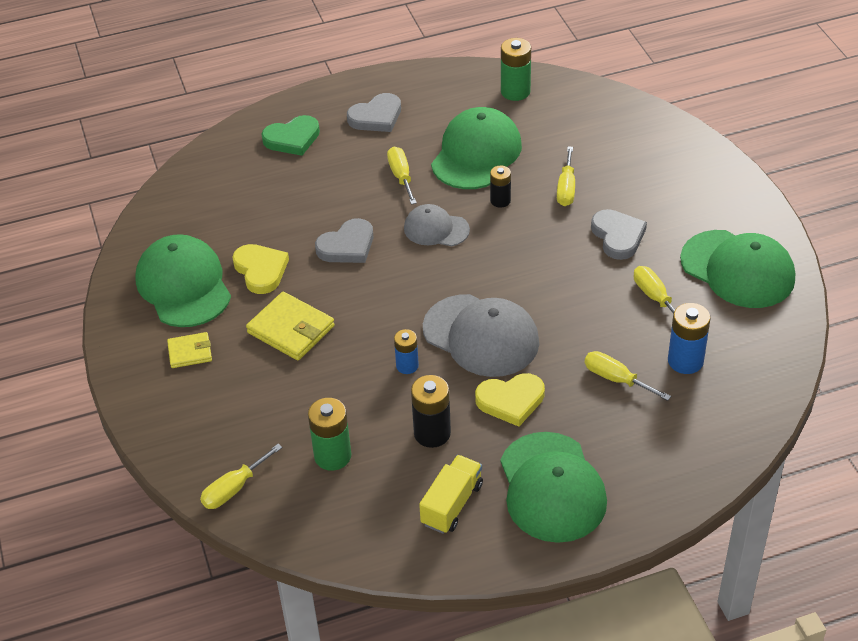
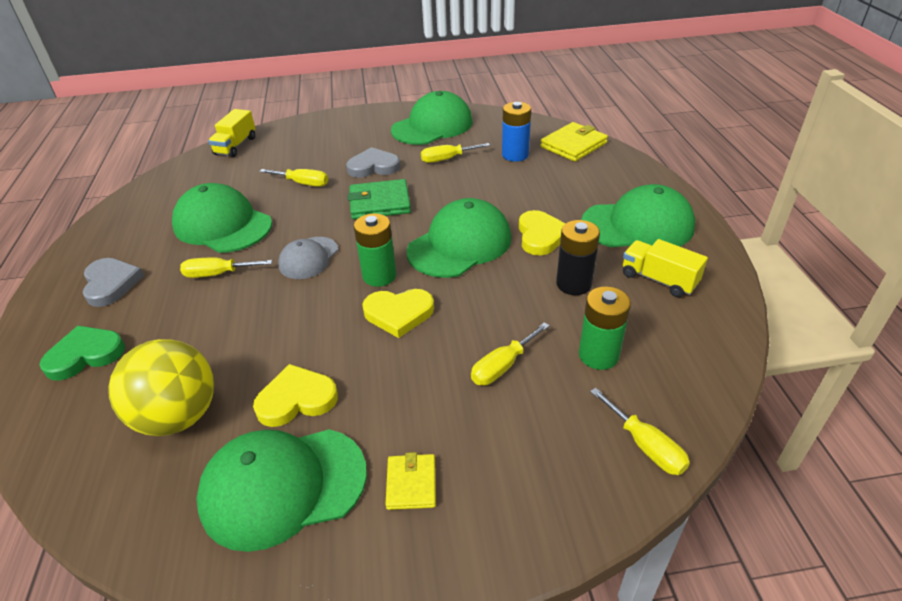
camera: 80 degrees left, 5 degrees down
yellow wallet [246,292,335,360] -> yellow wallet moved to [540,122,608,162]
green heart [262,115,320,156] -> green heart turned 105 degrees counterclockwise [40,326,125,381]
grey heart [315,218,373,263] -> none
blue battery [394,329,419,374] -> none
grey cap [423,294,539,377] -> green cap [407,198,511,278]
black battery [490,166,511,208] -> none
green battery [501,38,531,101] -> green battery moved to [354,213,396,287]
yellow screwdriver [585,351,671,401] -> yellow screwdriver moved to [471,322,550,385]
none -> yellow ball [108,339,214,436]
none -> yellow truck [208,109,256,157]
none -> green wallet [348,179,411,219]
none -> yellow heart [362,289,434,338]

